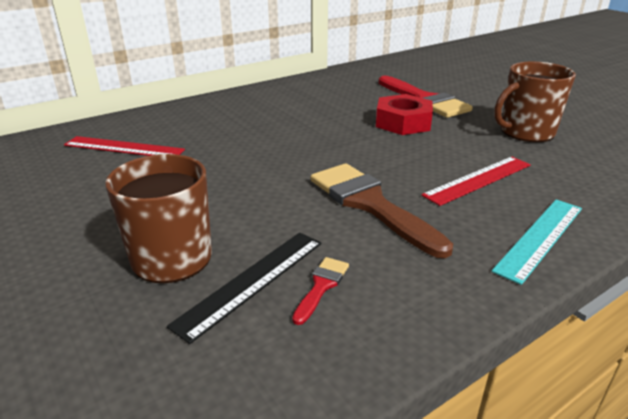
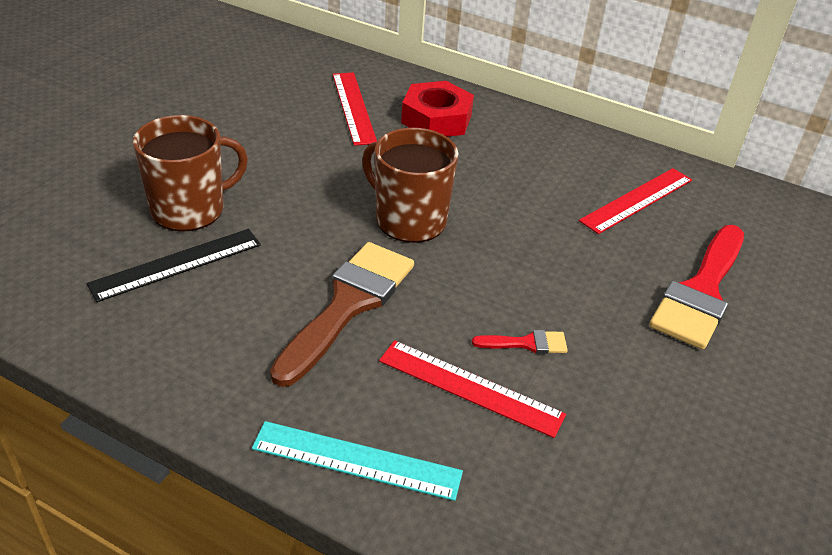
camera: 60 degrees right, 10 degrees up
black ruler [167,233,322,344] -> black ruler turned 45 degrees counterclockwise [87,229,261,302]
red brush [292,257,349,325] -> red brush moved to [472,330,568,354]
red nut [376,94,433,135] -> red nut moved to [401,81,474,137]
brown mug [494,61,576,142] -> brown mug moved to [362,128,458,243]
none -> red ruler [579,168,692,234]

